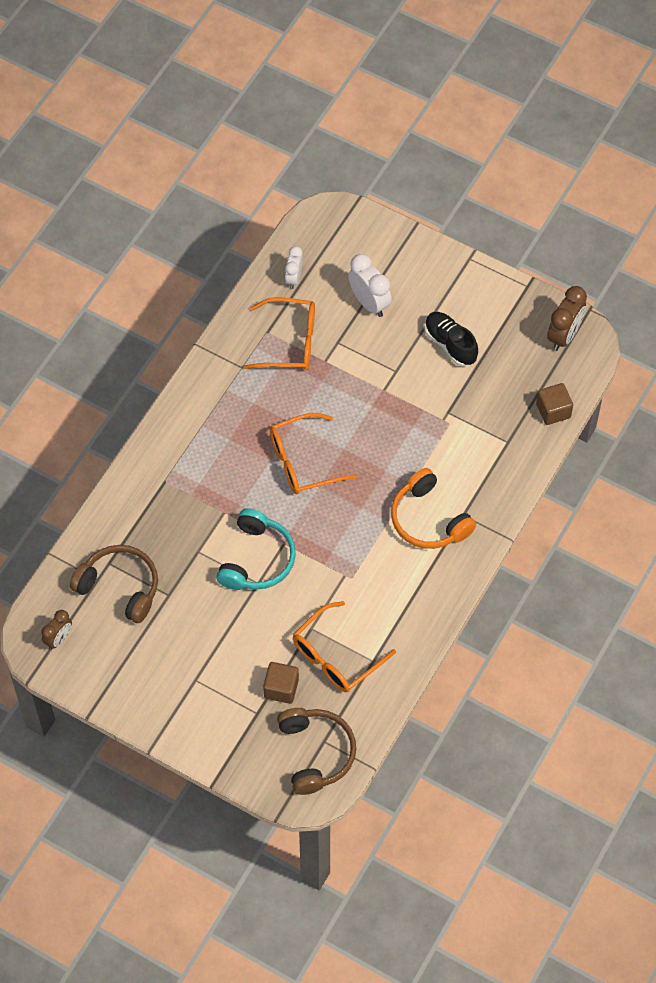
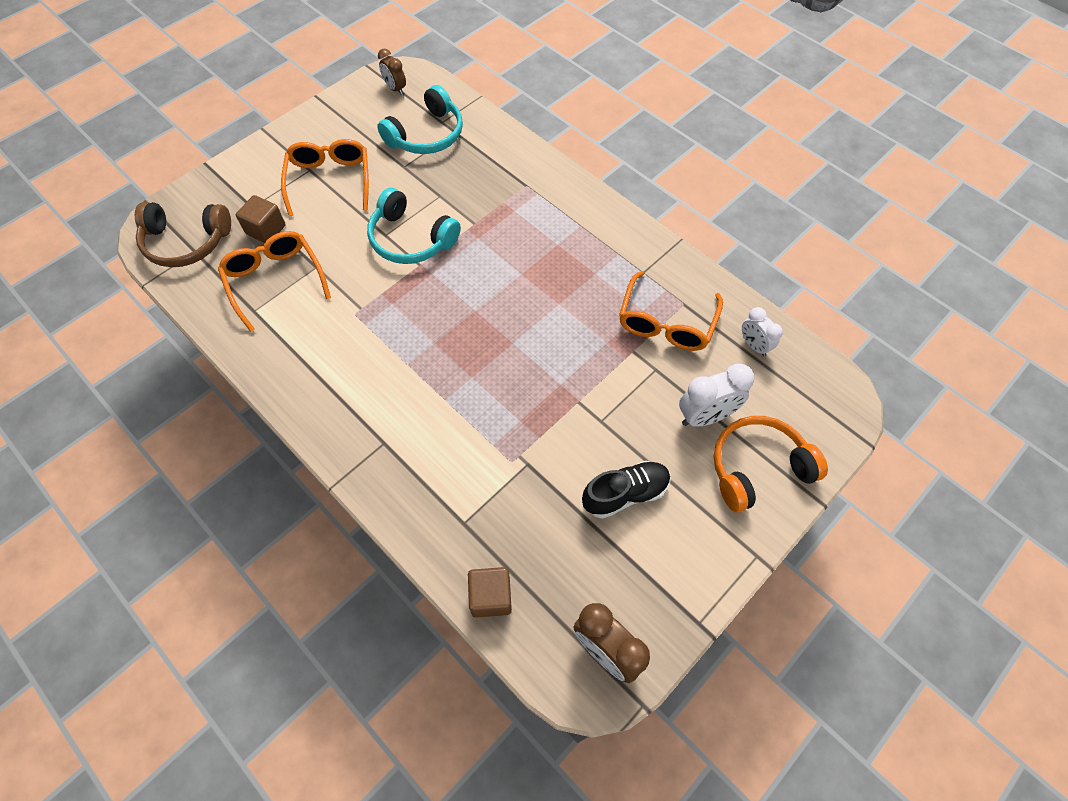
camera: 105 degrees right, 0 degrees up
brown headphones [70,545,158,623] -> turquoise headphones [377,85,463,154]
orange glasses [270,413,358,494] -> orange glasses moved to [281,139,369,216]
white clock [285,246,303,289] -> white clock turned 150 degrees counterclockwise [742,307,783,357]
orange headphones [391,468,476,549] -> orange headphones moved to [714,416,828,512]

